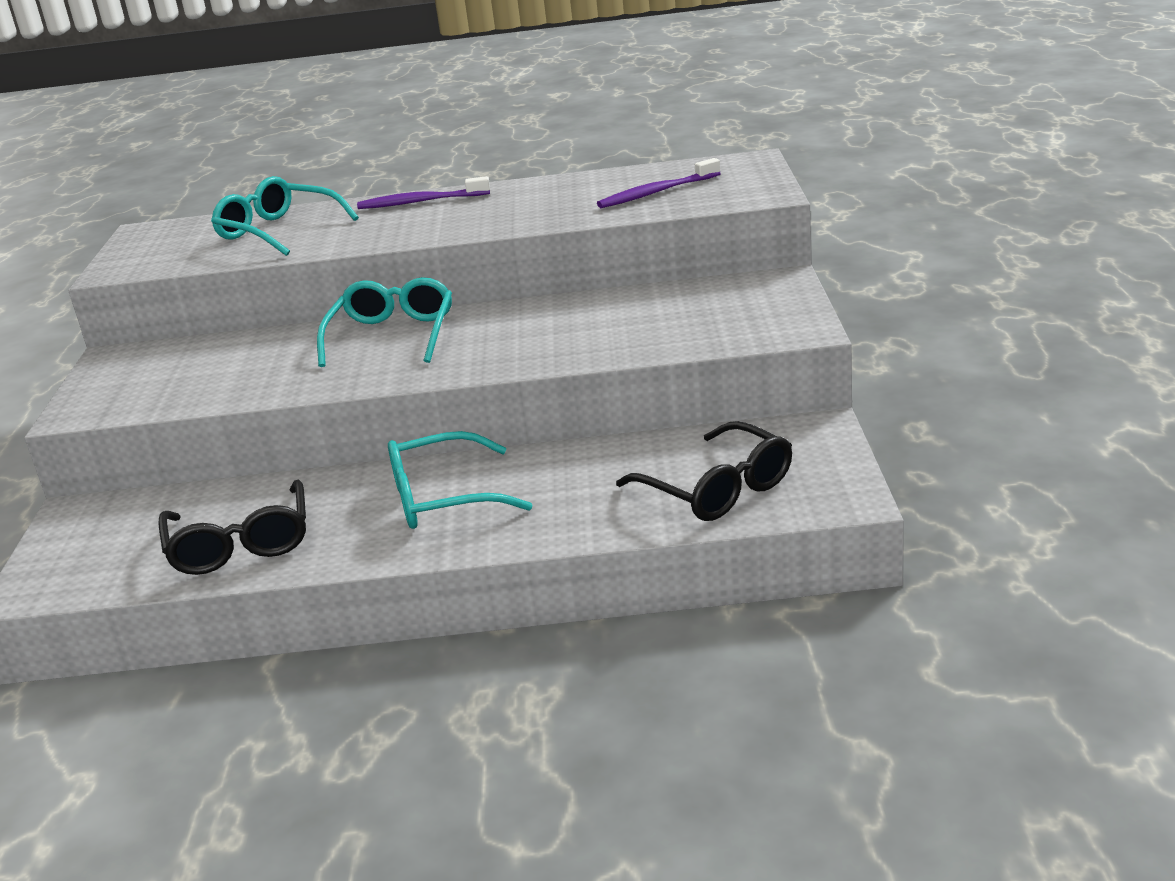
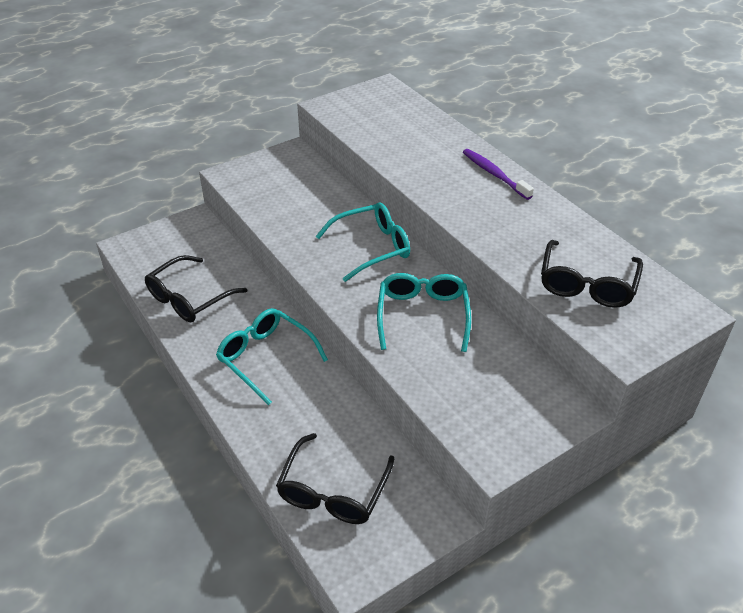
camera: 55 degrees right, 15 degrees up
turquoise glasses [211,176,359,256] -> turquoise glasses moved to [377,273,471,352]
purple toothbrush [597,158,721,208] -> black glasses [541,240,643,308]

